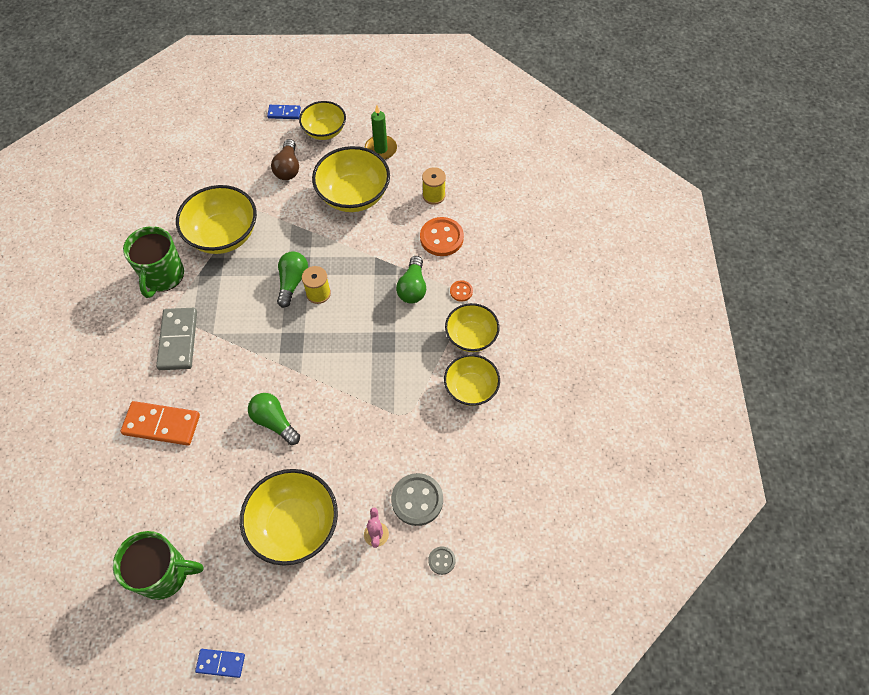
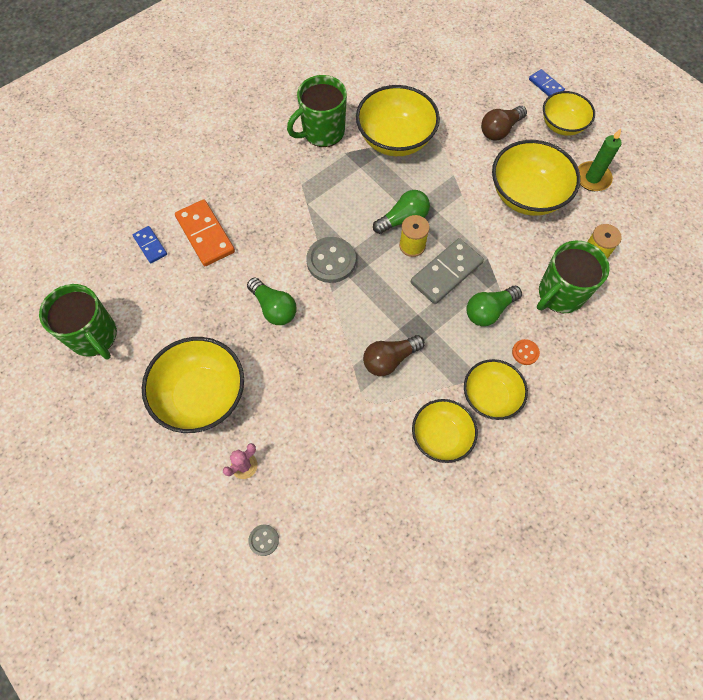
camera: 50 degrees right, 5 degrees up
grey domino [156,308,197,370] -> grey domino moved to [411,238,484,304]
blue domino [195,649,245,678] -> blue domino moved to [133,226,167,263]
green light bulb [248,393,300,445] -> green light bulb turned 135 degrees clockwise [247,278,297,325]
grey button [391,473,443,526] -> grey button moved to [306,237,356,283]
orange button [420,217,464,256] -> green mug [537,241,610,313]
none -> brown light bulb [363,335,425,376]

